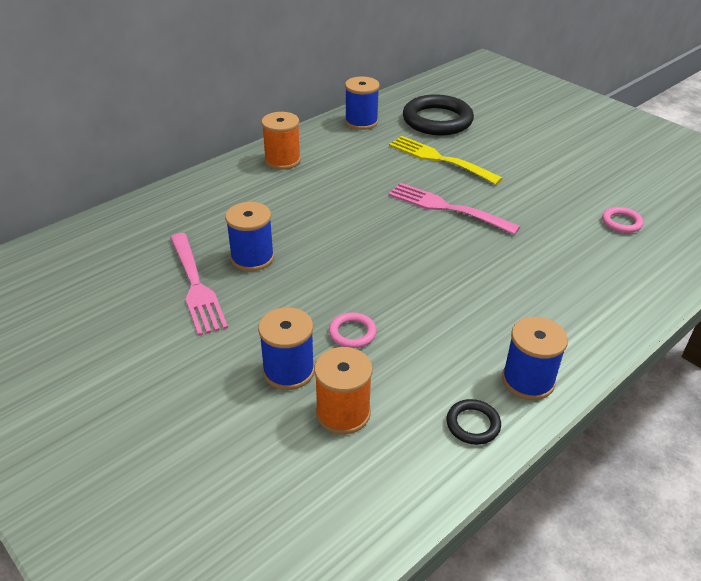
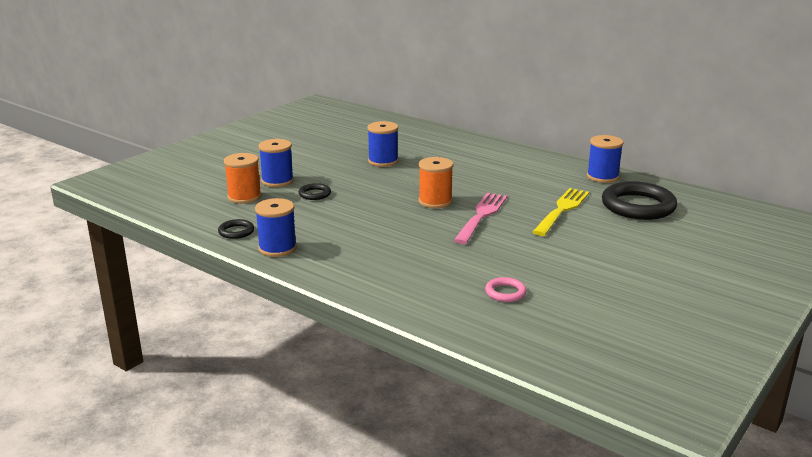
camera: 80 degrees right, 15 degrees down
pink fork [170,233,228,336] -> none
orange spool [261,112,301,170] -> orange spool moved to [419,157,454,208]
pink ring [329,312,377,348] -> black ring [298,183,331,200]

